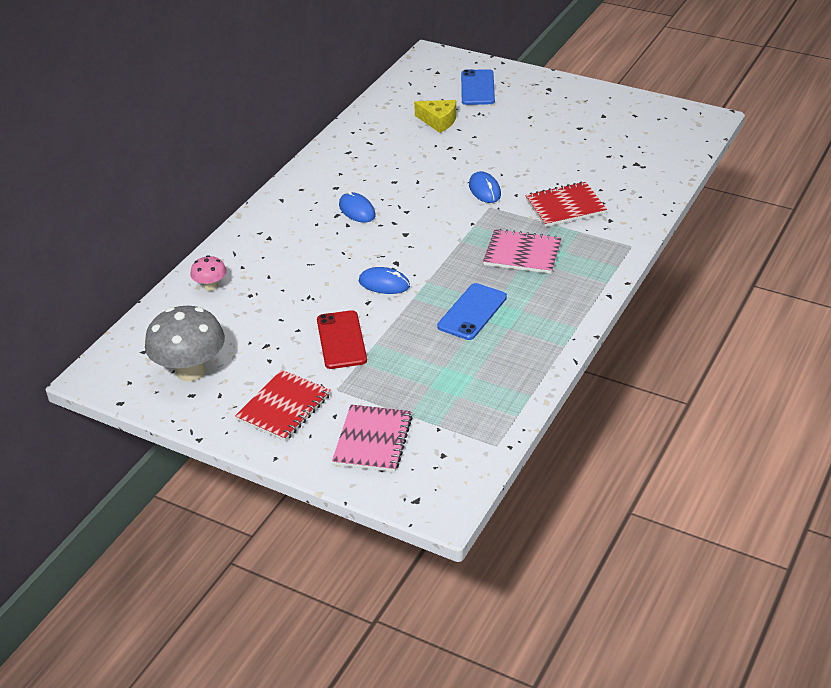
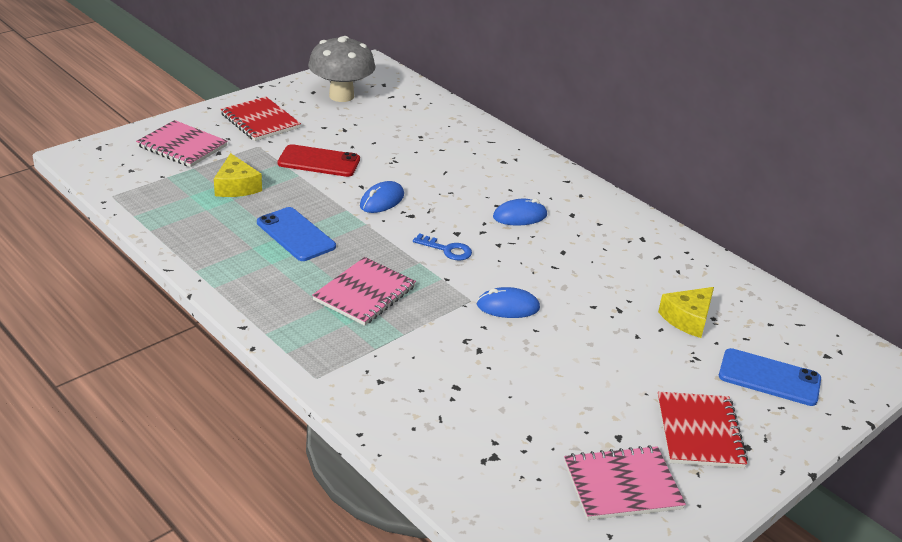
camera: 105 degrees right, 5 degrees down
pink mushroom [190,255,227,291] -> none
red notebook [525,182,607,227] -> red notebook moved to [657,392,748,468]
none -> yellow cheese [214,153,262,197]
none -> blue key [413,233,472,261]
none -> pink notebook [564,445,686,520]

